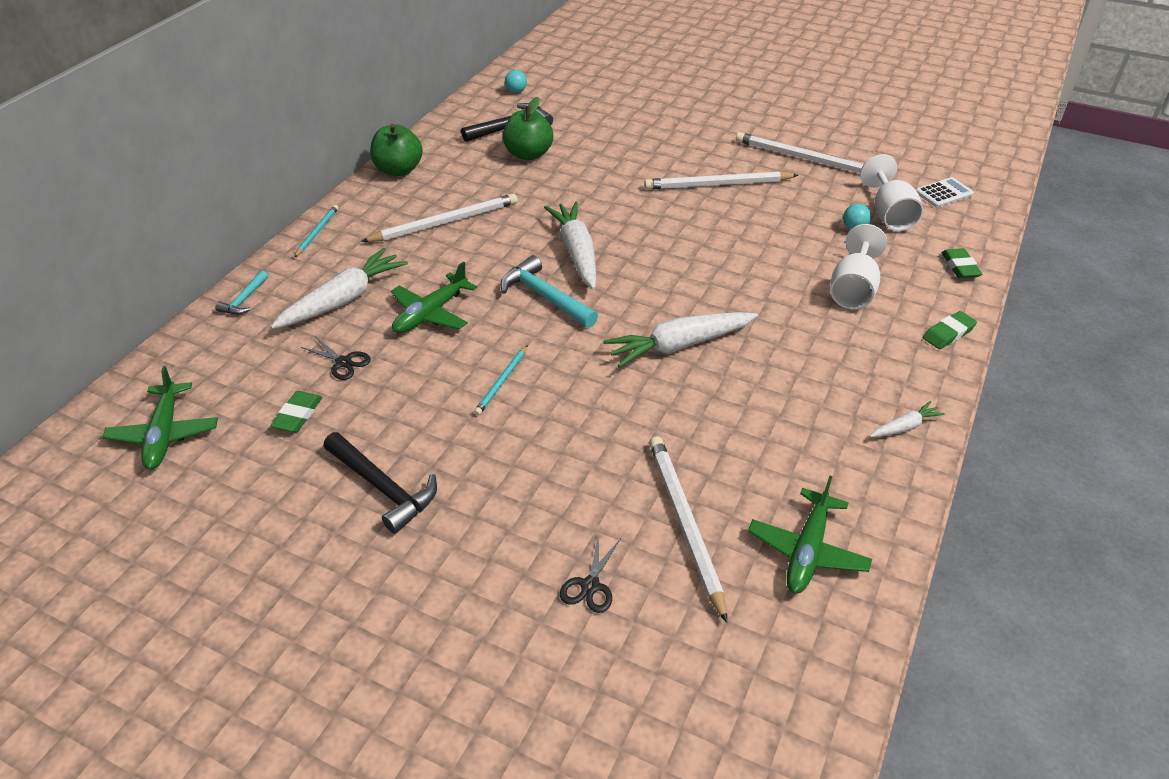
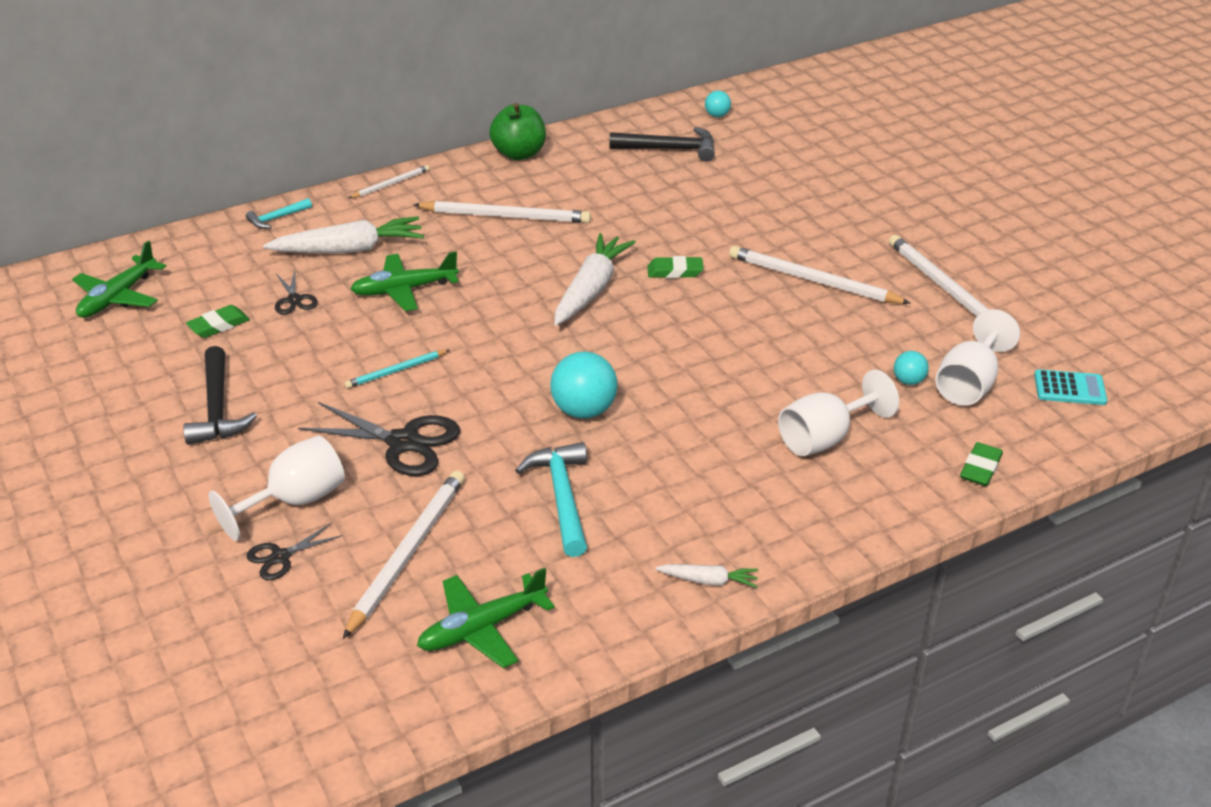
camera: 35 degrees right, 5 degrees down
turquoise pencil [294,205,339,257] -> white pencil [349,165,430,198]
turquoise hammer [500,255,598,328] -> turquoise hammer moved to [515,442,587,557]
green apple [503,97,553,160] -> none
white carrot [603,312,758,368] -> turquoise ball [550,352,618,419]
white calculator [916,177,974,208] -> turquoise calculator [1034,369,1107,405]
green eraser [923,311,977,349] -> green eraser moved to [648,256,704,278]
none -> white goblet [208,435,345,541]
none -> black scissors [298,402,460,476]

